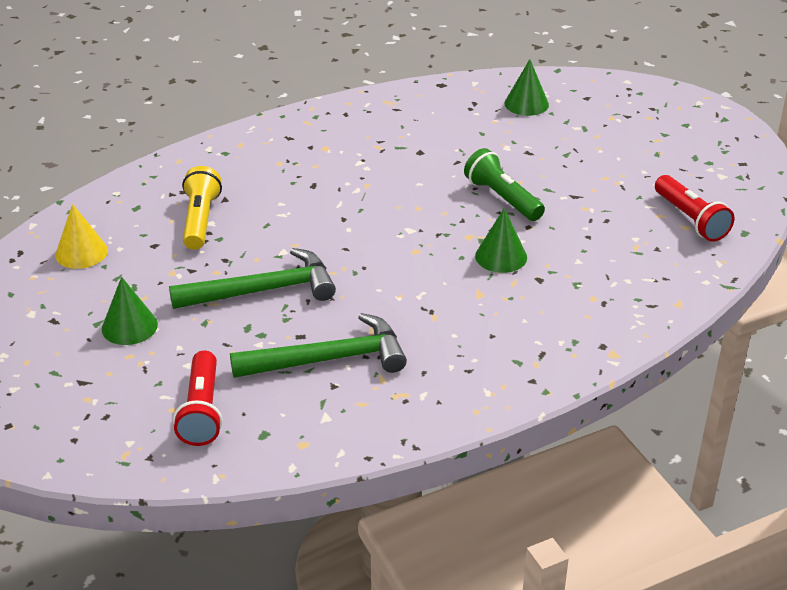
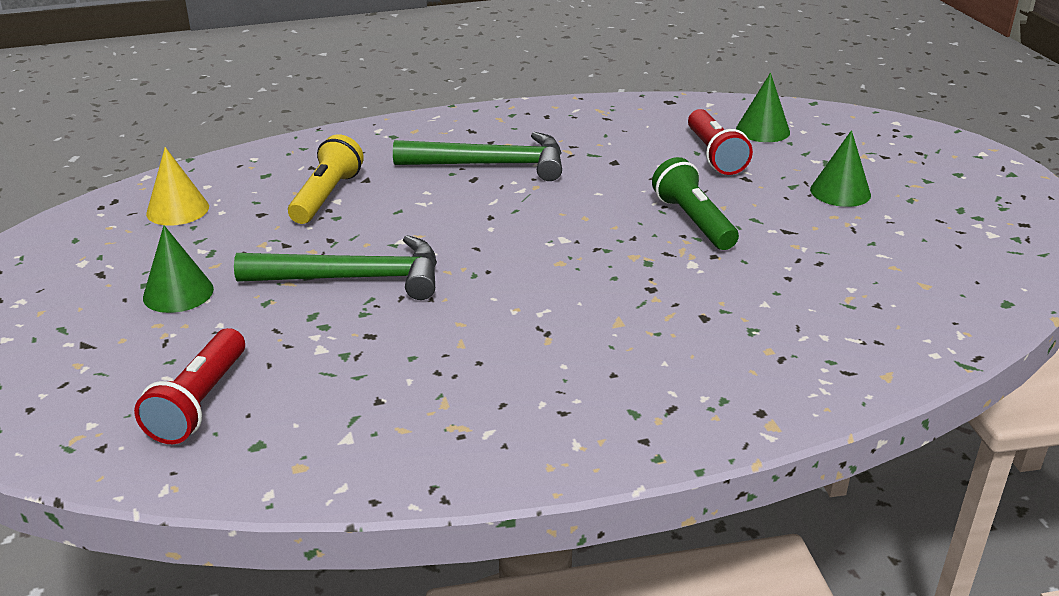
camera: 15 degrees right, 5 degrees down
green hammer [230,313,407,378] -> green hammer moved to [393,132,562,181]
green cone [475,208,527,273] -> green cone moved to [810,130,871,207]
red flashlight [655,175,734,242] -> red flashlight moved to [688,109,753,175]

